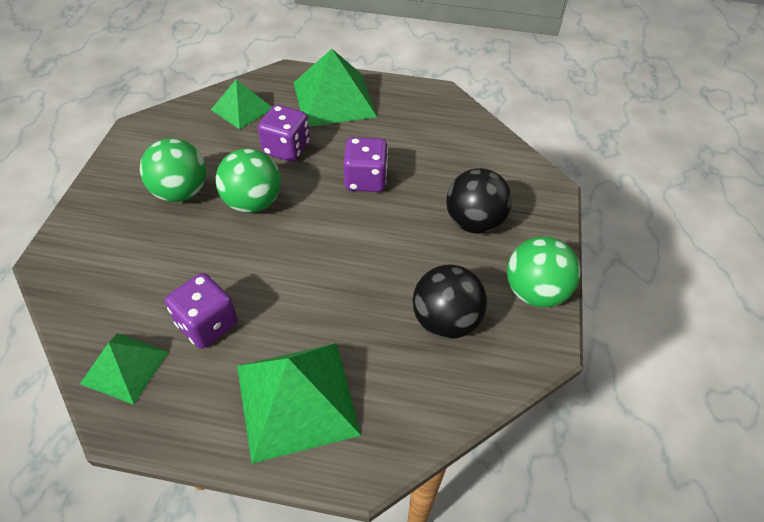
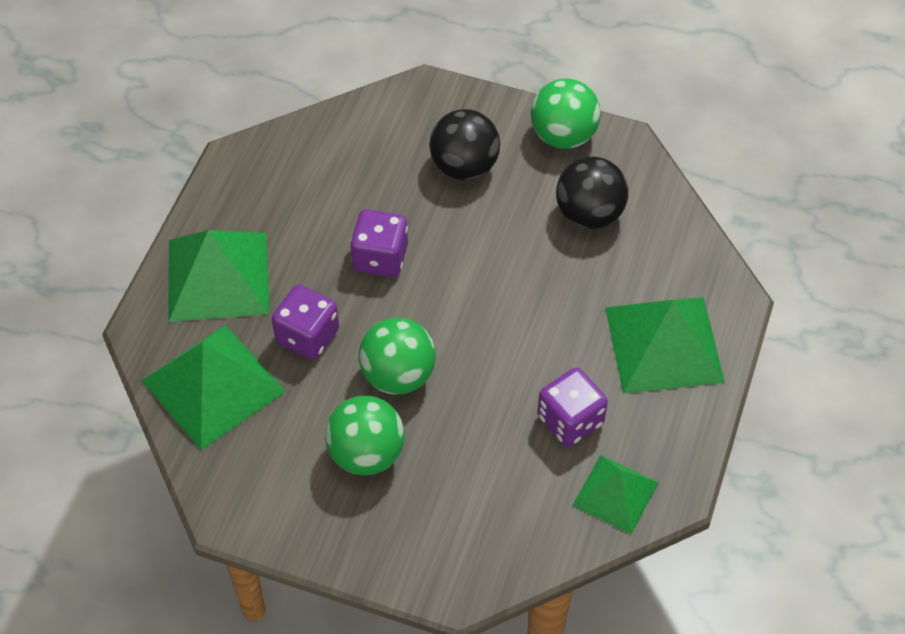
camera: 80 degrees left, 5 degrees up
green pyramid [211,79,272,129] -> green pyramid [142,325,286,450], size x1.66

